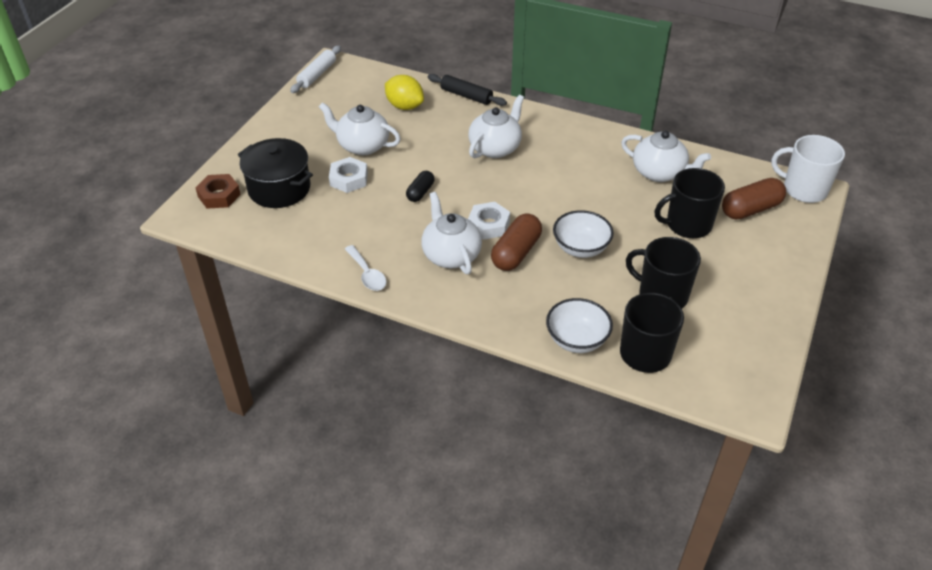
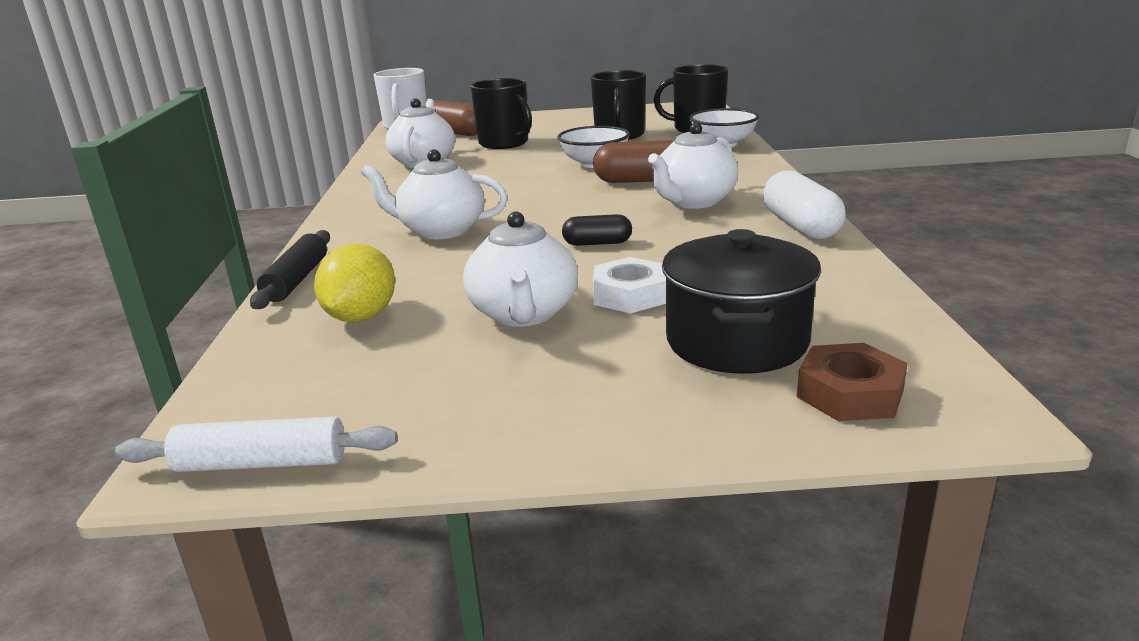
camera: 115 degrees left, 20 degrees down
white spoon [345,245,387,291] -> white capsule [763,170,846,239]
white nut [468,202,510,240] -> none

